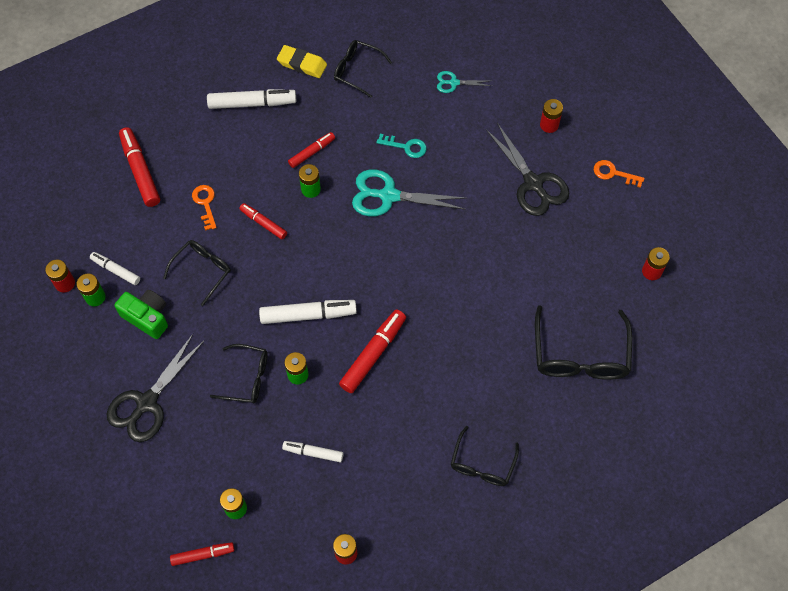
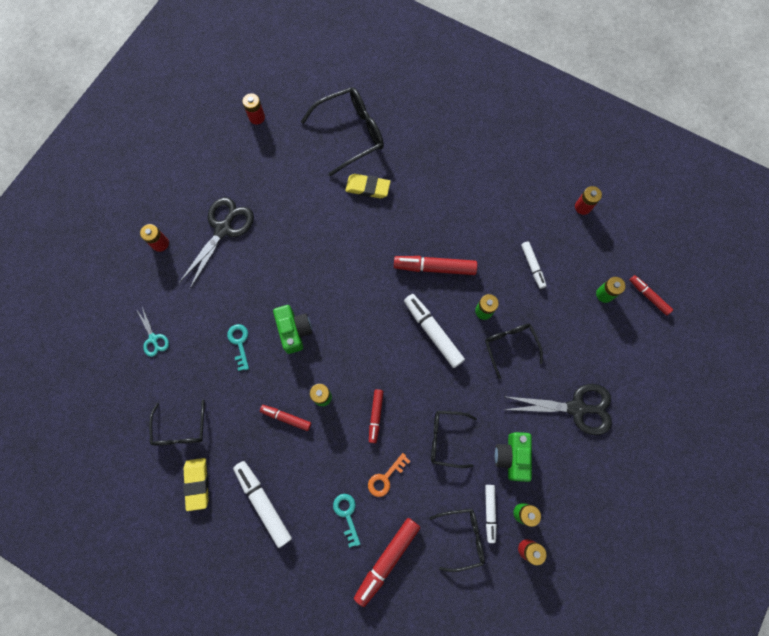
camera: 120 degrees left, 10 degrees up
turquoise scissors [352,169,466,216] -> green camera [273,305,312,354]
black glasses [451,426,519,486] -> black glasses moved to [429,509,485,572]
orange key [594,160,645,188] -> none
none -> turquoise key [333,494,360,548]
none -> yellow eraser [345,174,391,198]

